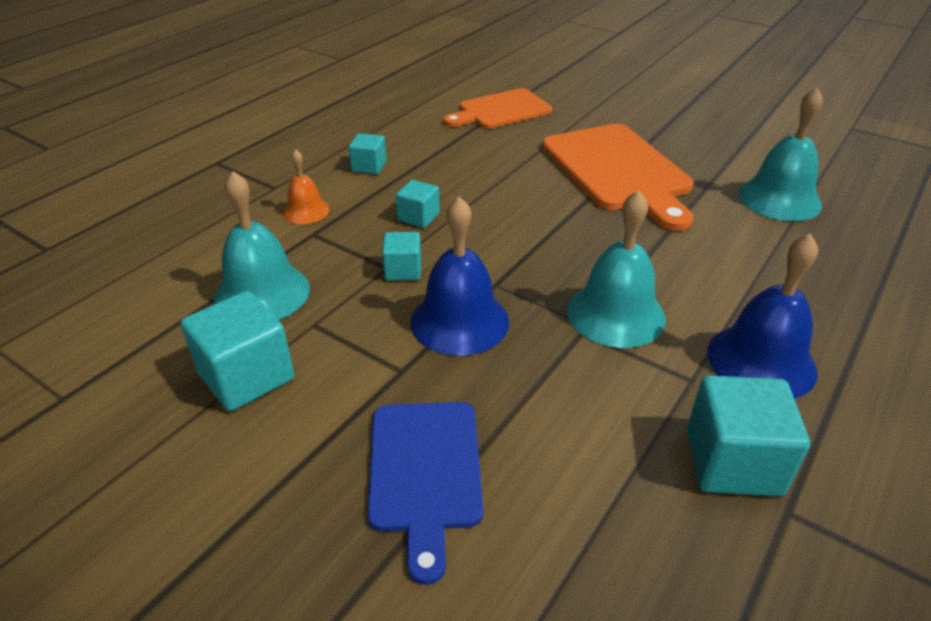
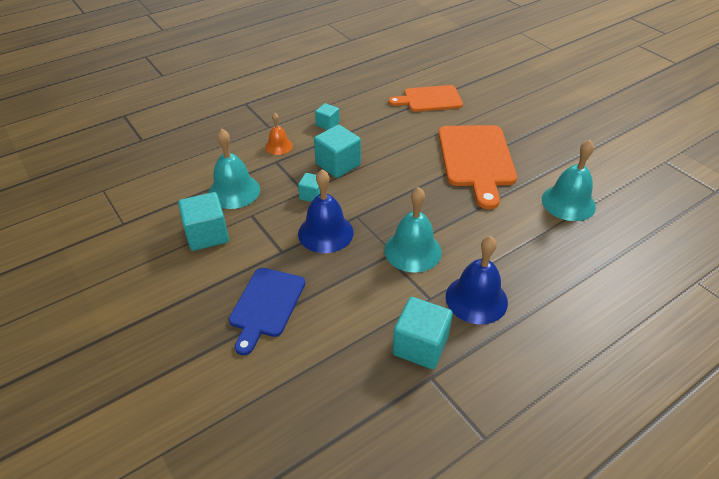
camera: 20 degrees right, 5 degrees up
turquoise cube [396,180,440,228] -> turquoise cube [314,125,361,178], size x1.75

